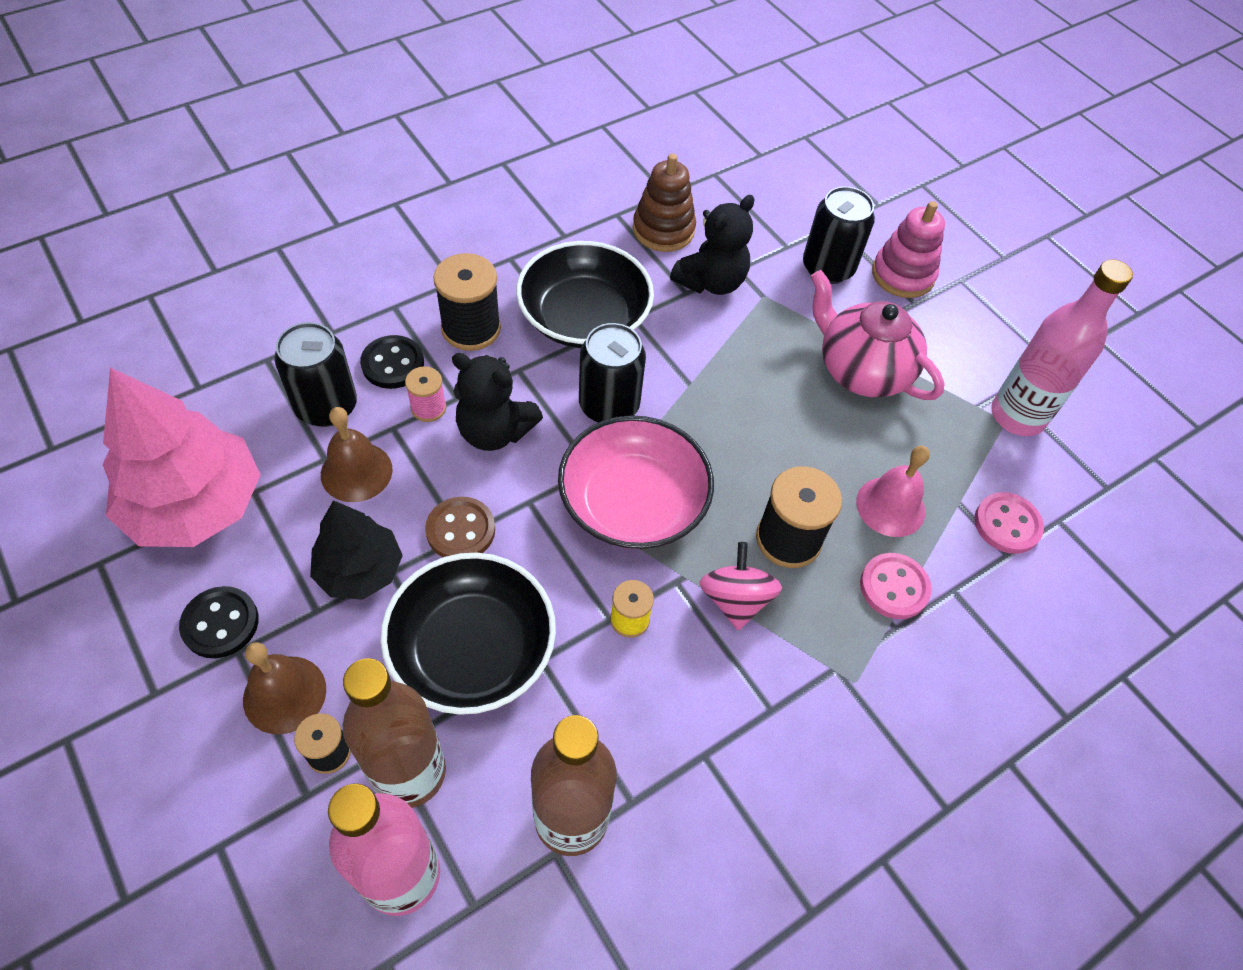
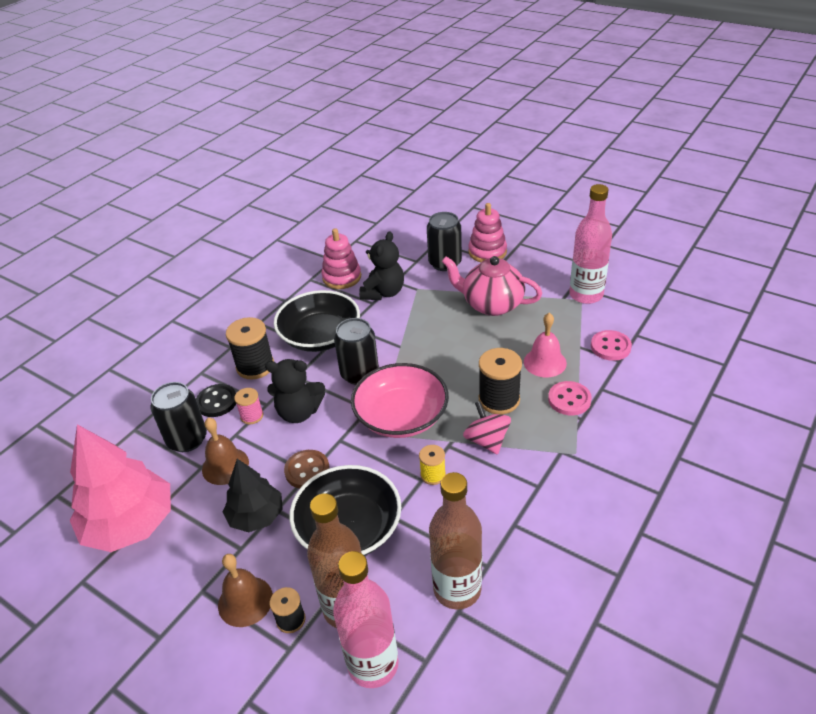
camera: 15 degrees left, 15 degrees down
black button [179,586,259,658] -> none
brown stacking toy [633,154,696,252] -> pink stacking toy [322,228,361,289]

